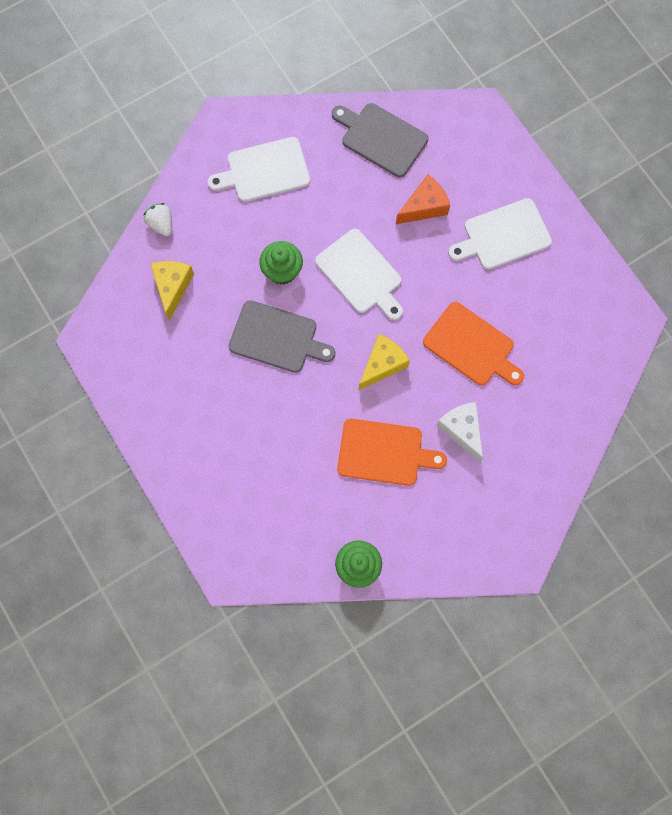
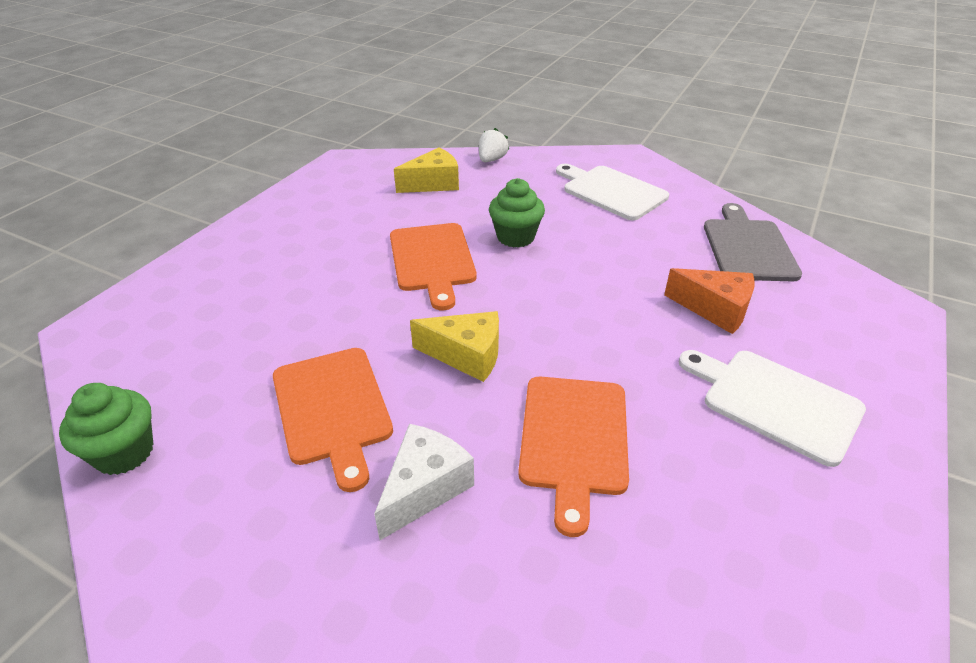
camera: 60 degrees right, 35 degrees down
grey cutting board [229,300,335,373] -> orange cutting board [390,223,477,310]
white cutting board [315,229,403,320] -> none

